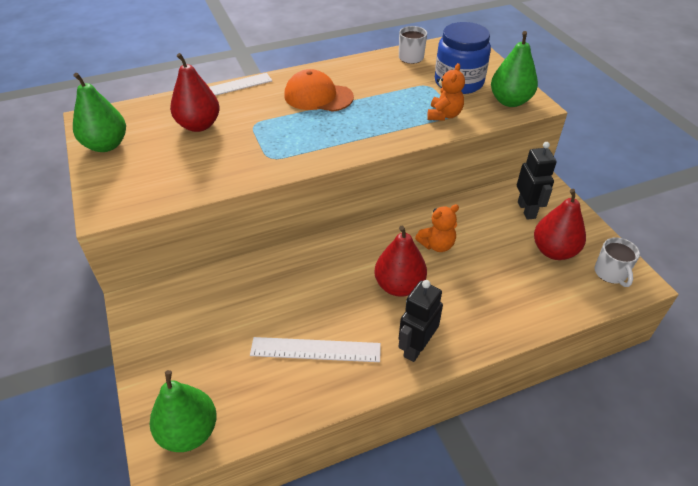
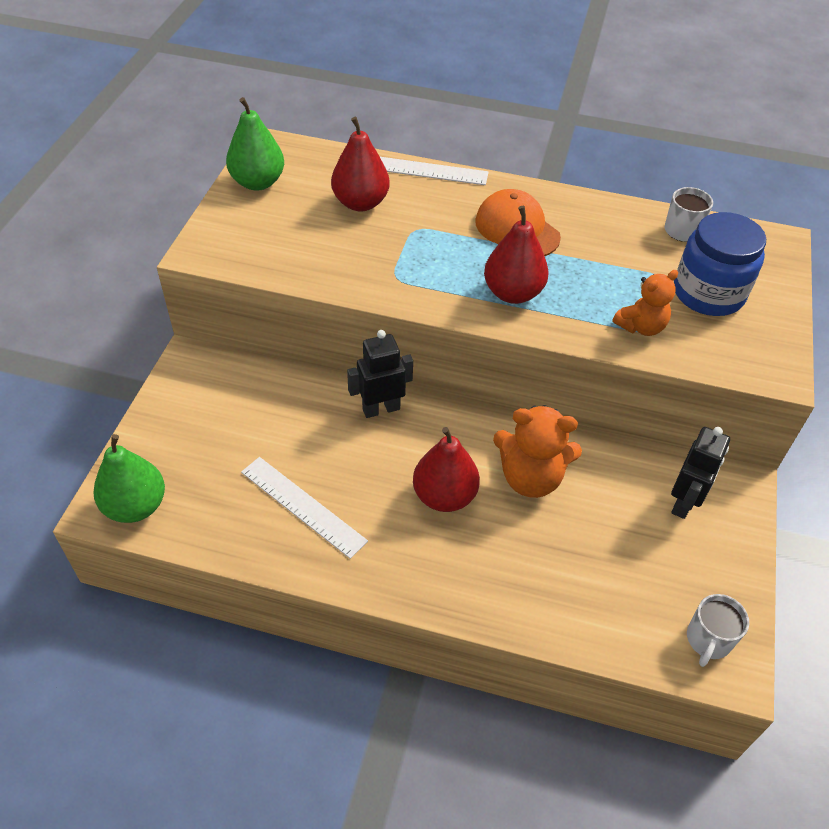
camera: 35 degrees right, 5 degrees up
black robot [398,280,443,362] -> black robot moved to [347,330,413,418]
orange teddy bear [415,204,459,252] -> orange teddy bear [493,405,582,498], size x1.57
green pear [491,31,538,107] -> none
red pear [534,189,586,260] -> red pear moved to [484,206,549,304]

